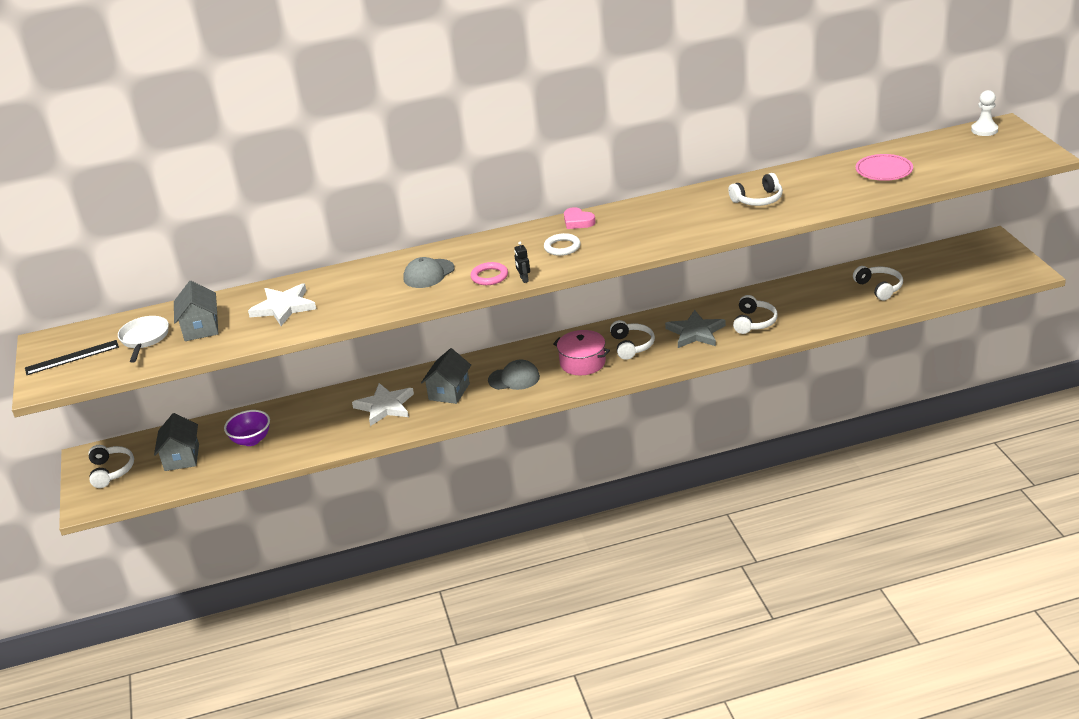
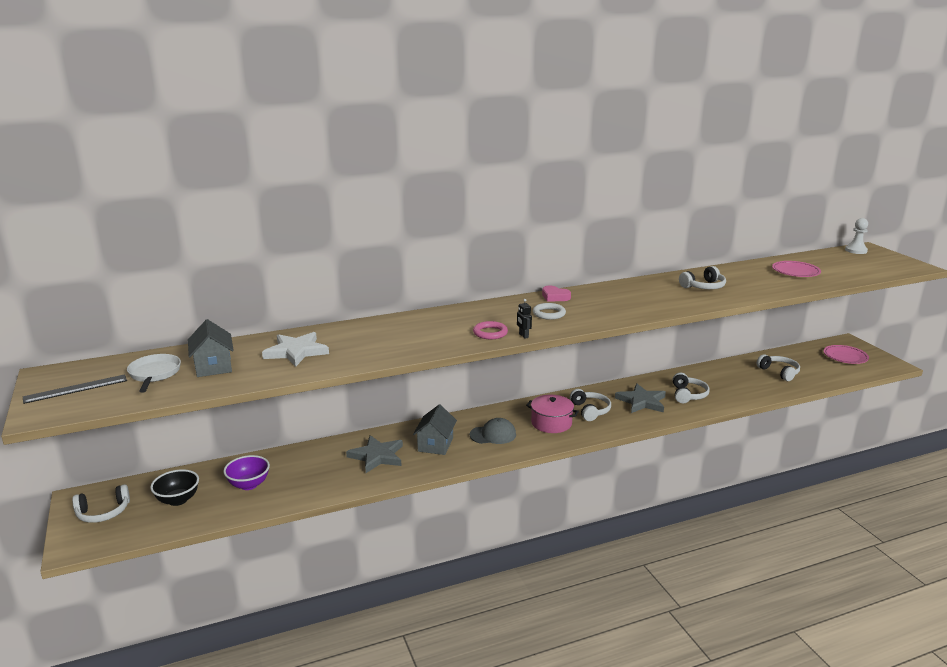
camera: 10 degrees left, 10 degrees down
white headphones [88,445,134,488] -> white headphones turned 90 degrees clockwise [72,484,130,523]
grey house [154,413,199,471] -> black bowl [150,469,199,506]
white star [352,383,414,426] -> grey star [346,435,403,473]
grey cap [403,257,455,288] -> none
none -> pink plate [824,345,869,364]

